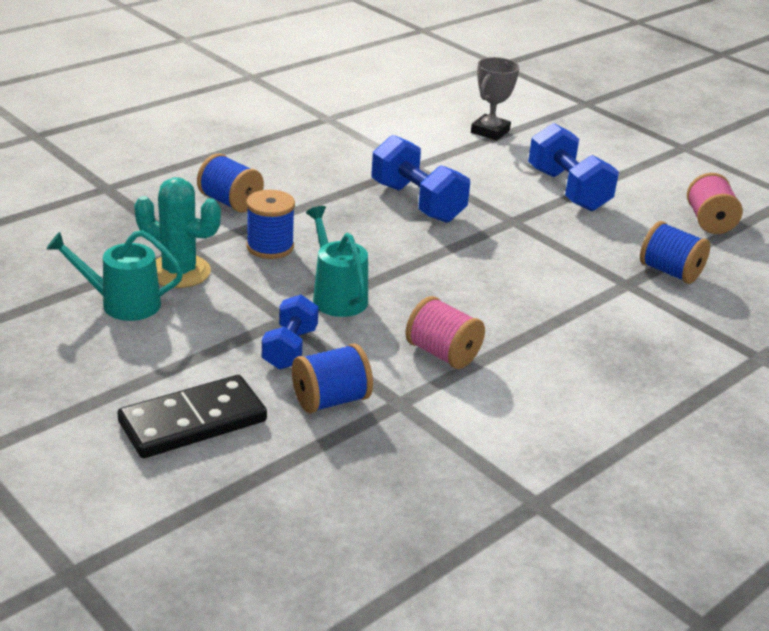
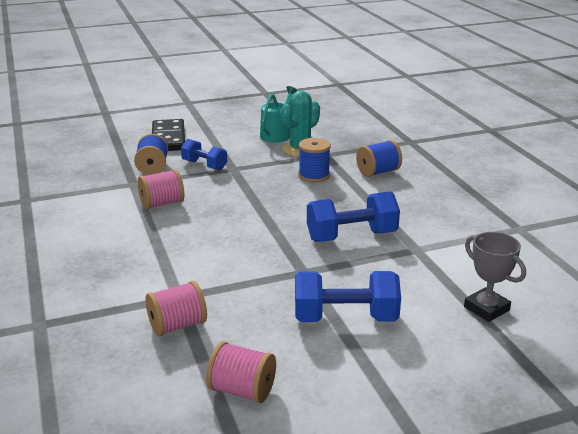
camera: 115 degrees right, 5 degrees down
turquoise watering can [306,206,368,317] -> none
blue spool [640,221,710,284] -> pink spool [146,281,207,336]

